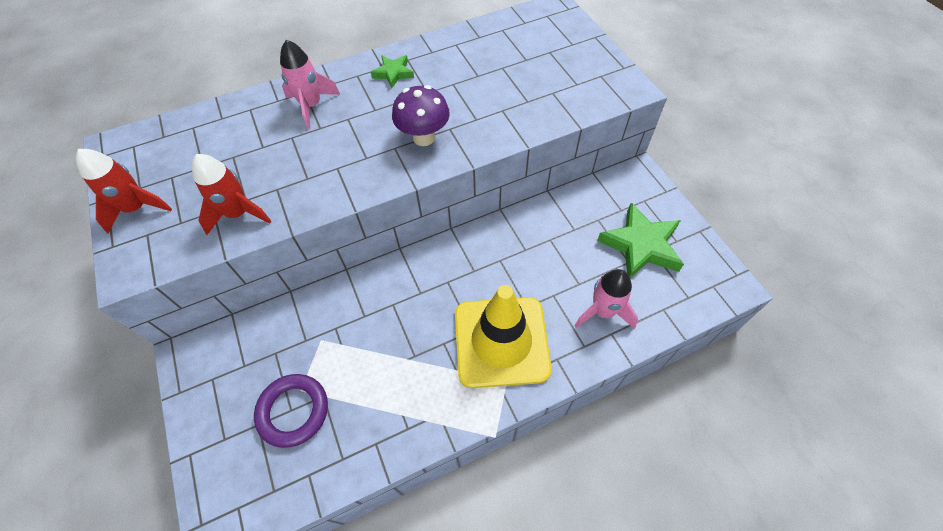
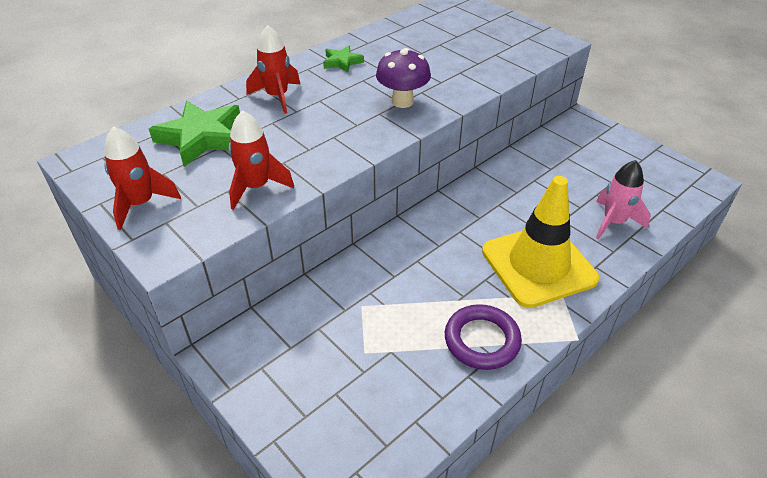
camera: 20 degrees left, 15 degrees down
purple ring [254,374,328,448] -> purple ring moved to [445,304,522,370]
pink rocket [280,40,340,129] -> red rocket [246,25,300,114]
green star [597,203,684,278] -> green star moved to [149,101,240,167]

